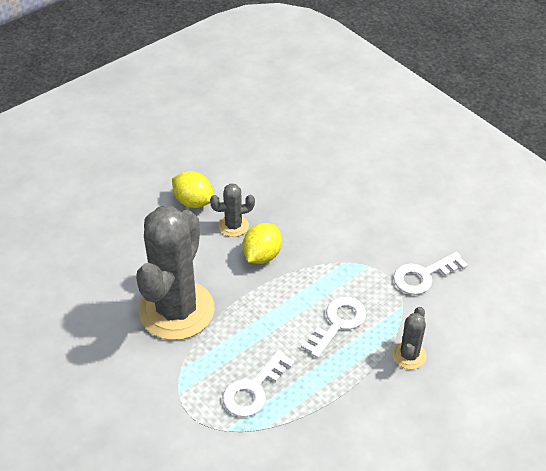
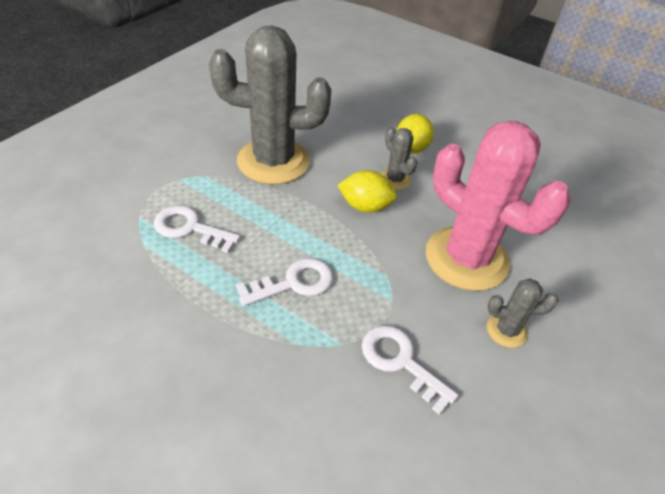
camera: 70 degrees right, 0 degrees up
white key [301,297,366,358] -> white key turned 45 degrees counterclockwise [236,258,333,307]
grey cactus [392,307,427,369] -> grey cactus moved to [487,279,559,348]
none -> pink cactus [426,121,571,291]

